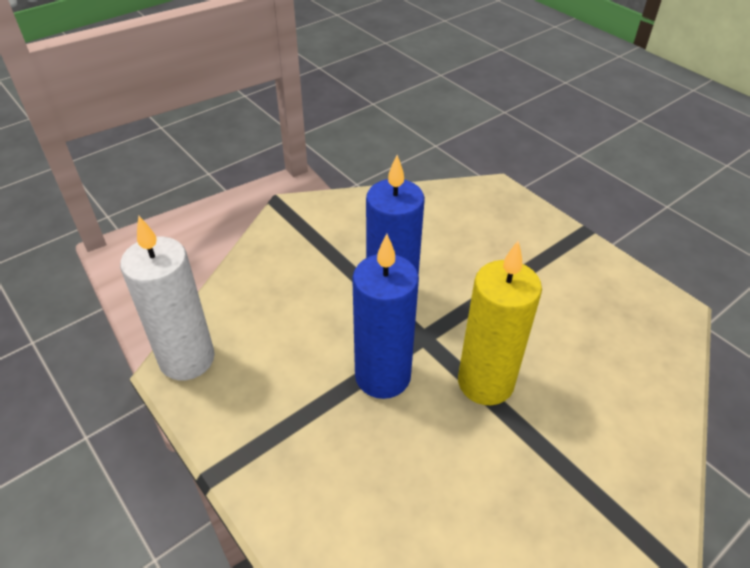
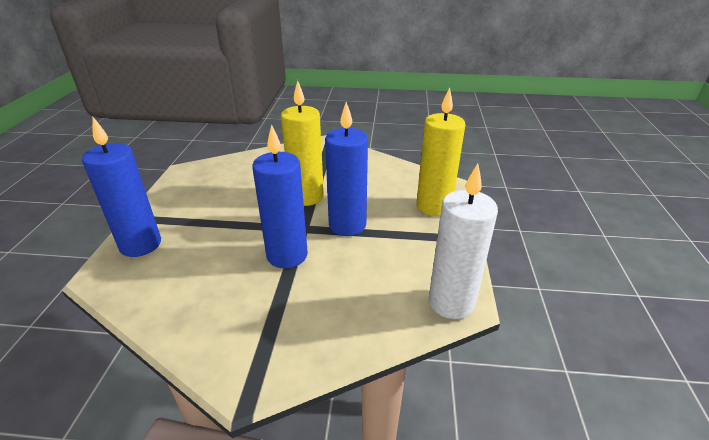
camera: 135 degrees left, 10 degrees down
none -> blue candle [82,117,161,257]
none -> yellow candle [416,87,465,216]

